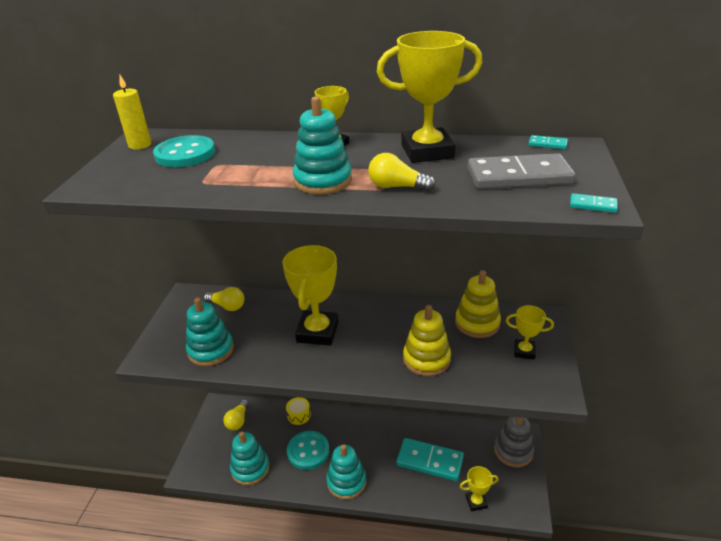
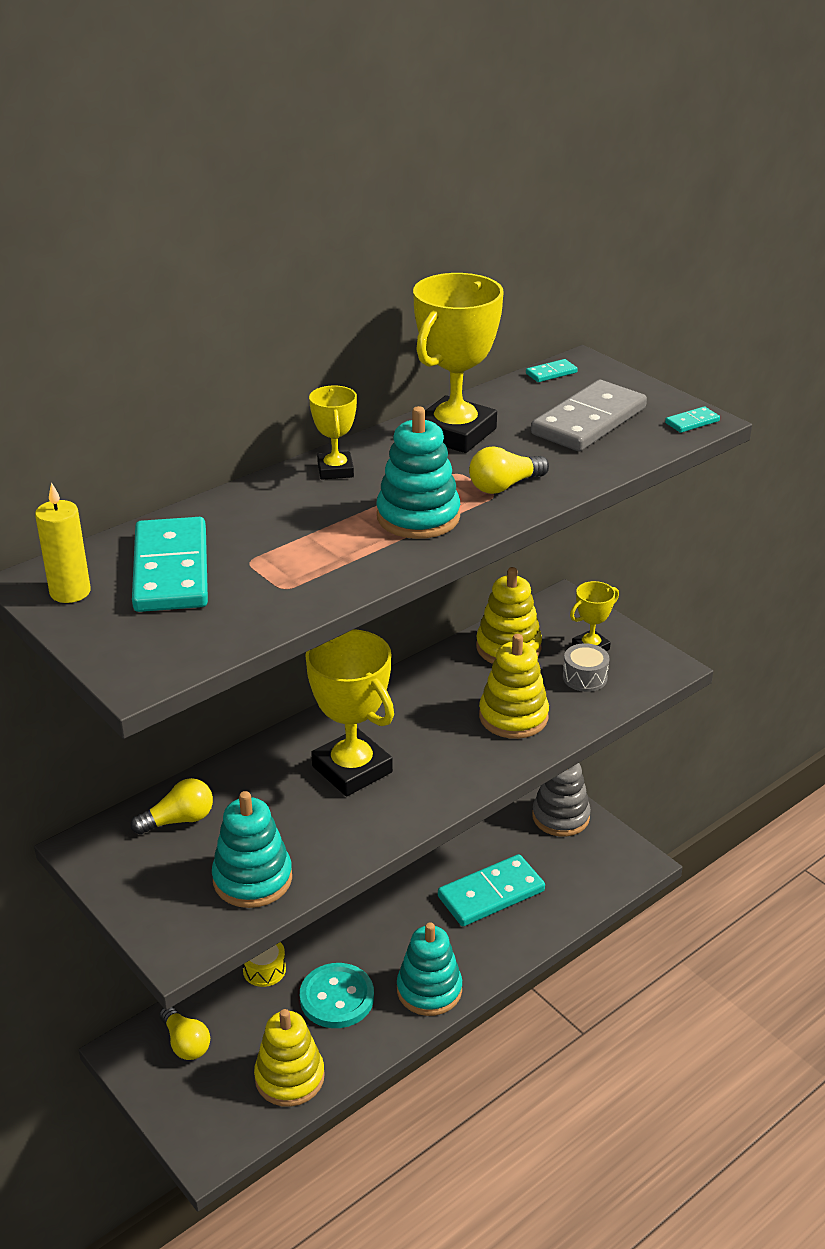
camera: 50 degrees left, 0 degrees up
turquoise button [153,135,215,167] -> turquoise domino [132,517,208,612]
turquoise stacking toy [230,432,270,485] -> yellow stacking toy [254,1009,325,1107]
yellow trophy [459,466,499,511] -> none
none -> grey drum [563,643,609,692]

